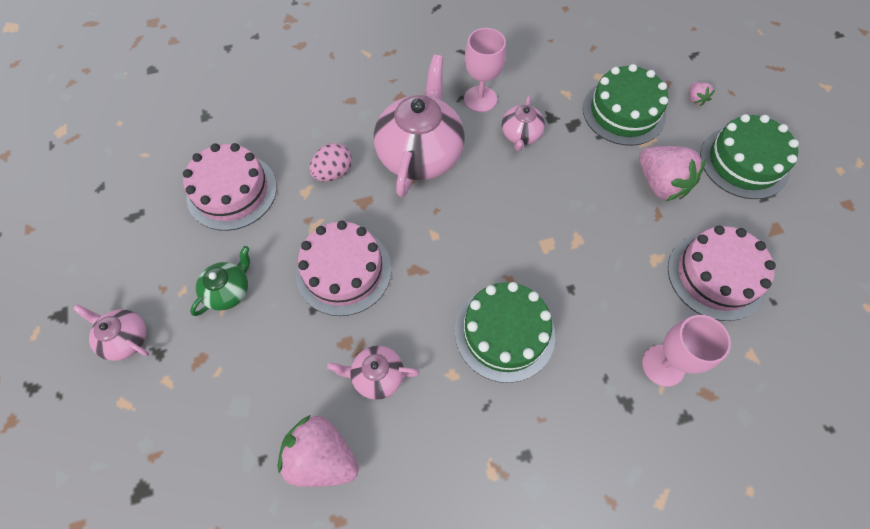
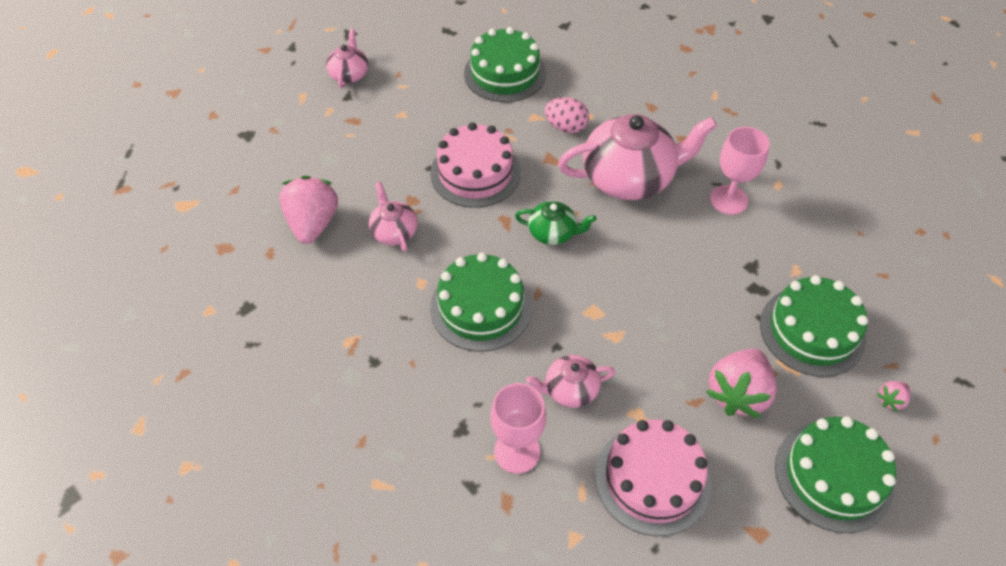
camera: 65 degrees right, 10 degrees down
pink cake [183,143,277,231] -> green cake [464,27,546,102]
green teapot [190,246,250,316] -> green teapot moved to [515,201,596,245]
pink teapot [502,96,545,151] -> pink teapot moved to [526,355,616,408]

